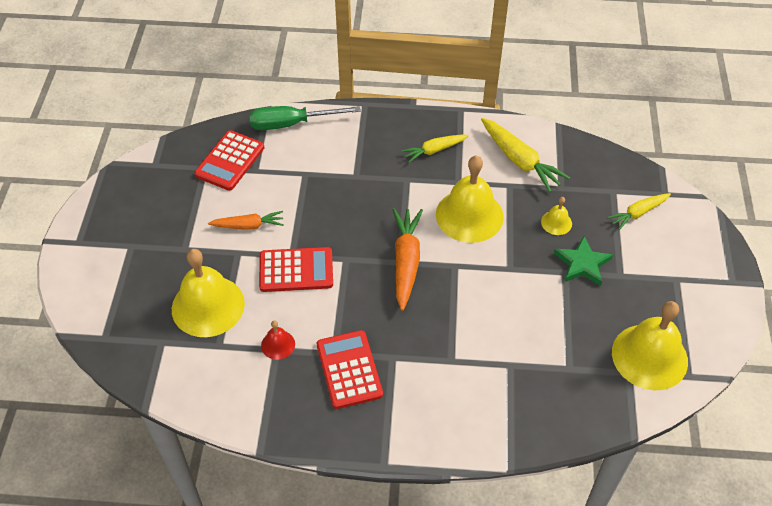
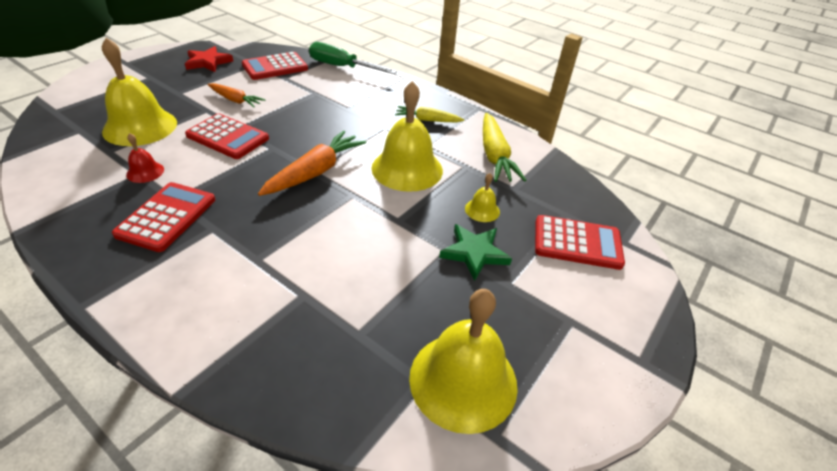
camera: 30 degrees right, 10 degrees down
yellow carrot [607,193,671,230] -> red calculator [535,215,625,270]
none -> red star [185,46,233,72]

